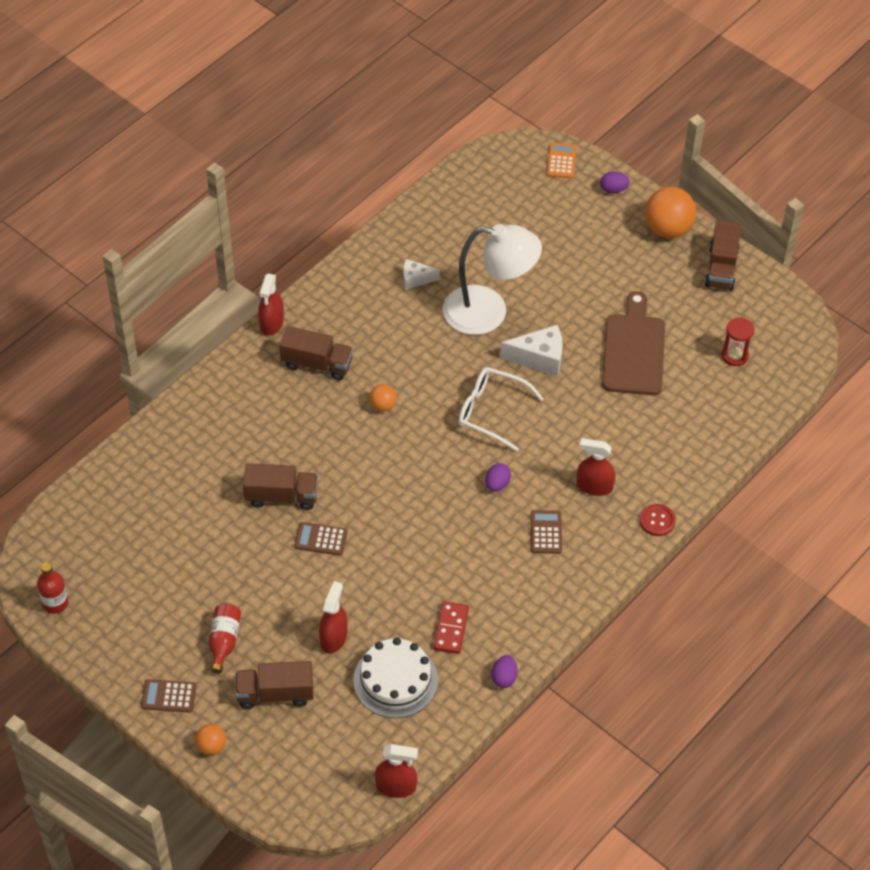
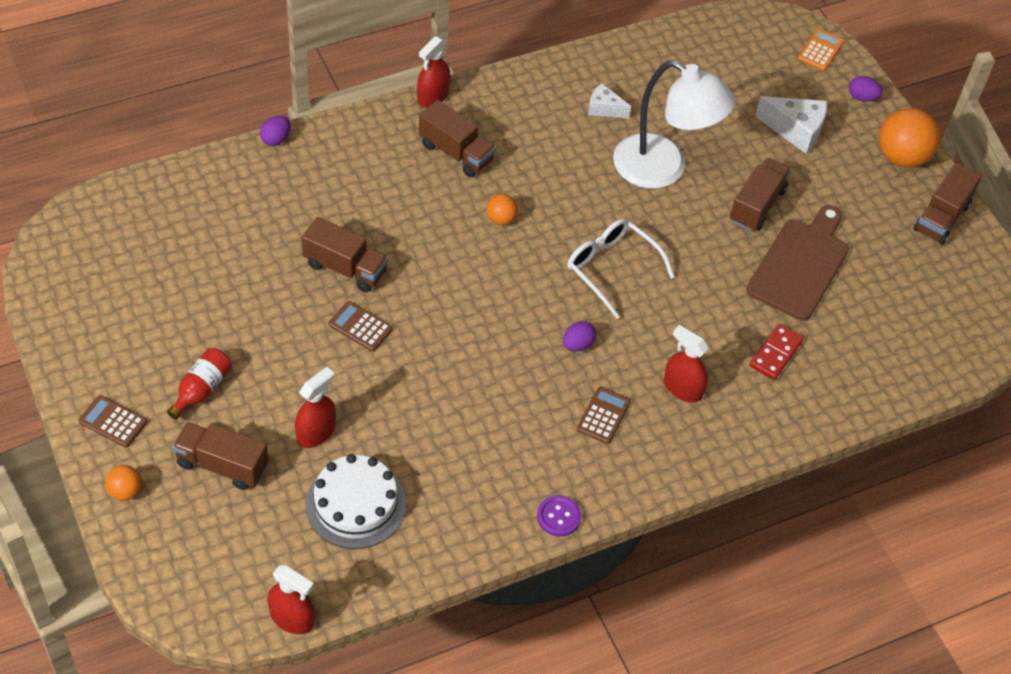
camera: 20 degrees right, 0 degrees up
red bottle [37,562,69,614] -> none
red domino [434,601,469,654] -> red domino moved to [749,324,804,380]
purple egg [491,655,517,688] -> purple egg moved to [260,116,290,146]
white cheese [500,325,563,377] -> white cheese moved to [755,96,827,154]
red button [640,504,676,536] -> none
red hourglass [721,317,755,366] -> none
none -> purple button [537,495,581,537]
none -> brown truck [730,158,791,231]

